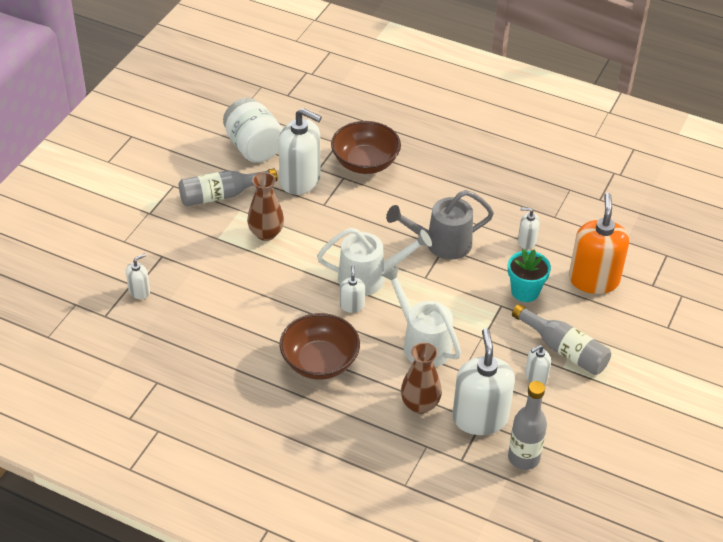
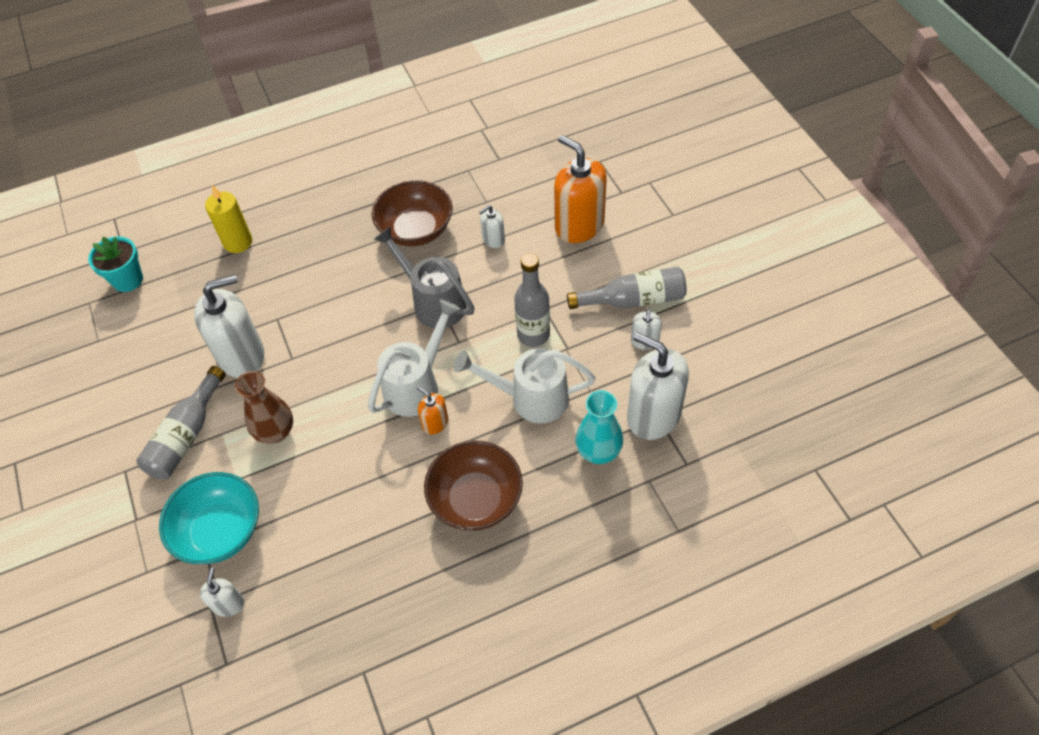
camera: 45 degrees left, 10 degrees up
white jar [223,98,283,163] -> none
brown bowl [331,121,401,174] -> brown bowl moved to [372,180,453,246]
white soap dispenser [340,265,365,313] -> orange soap dispenser [417,386,448,435]
grey watering can [386,190,494,260] -> grey watering can turned 105 degrees clockwise [374,226,474,328]
brown vase [401,343,442,414] -> turquoise vase [575,390,623,464]
turquoise flower pot [508,249,551,302] -> turquoise flower pot moved to [88,236,143,292]
grey bottle [508,381,547,470] -> grey bottle moved to [514,253,550,347]
none -> turquoise bowl [159,472,259,564]
none -> yellow candle [205,185,252,253]

